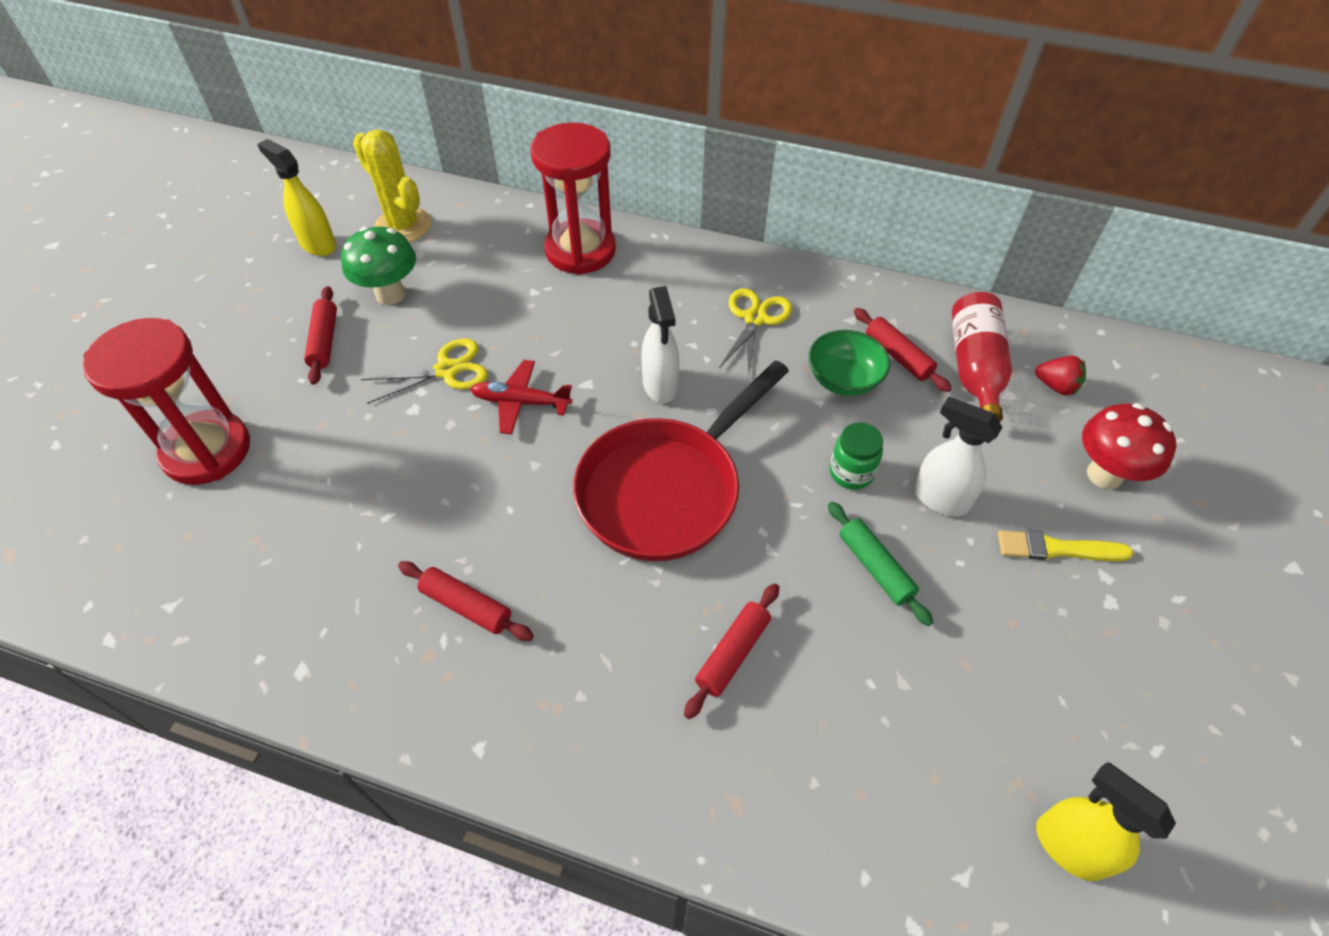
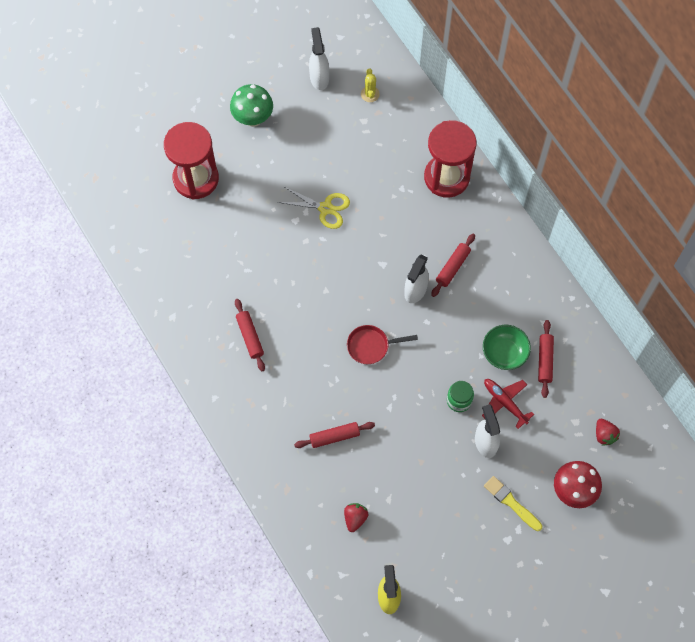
camera: 40 degrees right, 15 degrees up
yellow spray bottle [257,139,336,256] -> white spray bottle [309,27,329,90]
red rolling pin [304,286,337,385] -> red rolling pin moved to [431,234,475,297]
green mushroom [341,226,416,305] -> green mushroom moved to [230,84,273,127]
yellow cactus [353,129,431,242] -> yellow cactus [361,69,380,102], size x0.52
red plane [470,360,572,434] -> red plane moved to [482,379,534,429]
red pan [573,360,789,561] -> red pan [347,325,418,364], size x0.47
yellow scissors [719,288,792,374] -> none
green rolling pin [828,501,933,626] -> none
red bottle [952,292,1012,422] -> none
none -> red strawberry [344,503,368,532]

